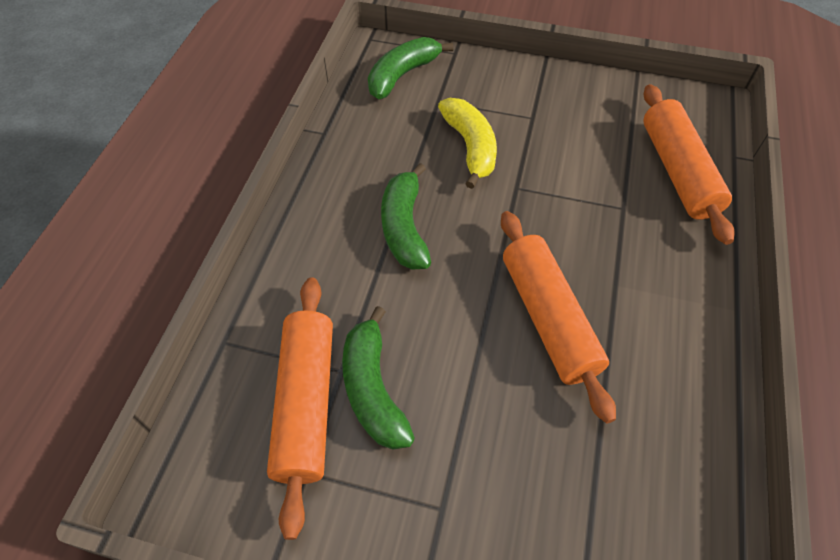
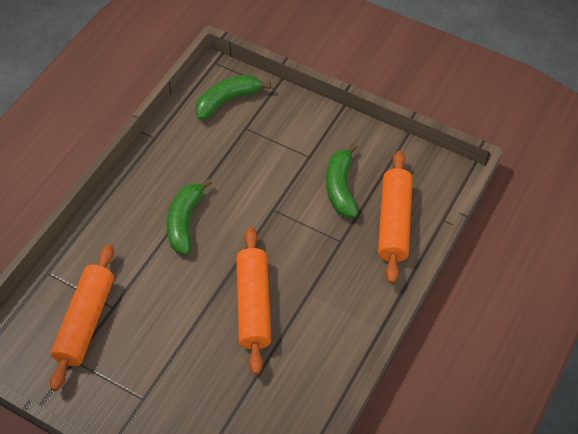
camera: 15 degrees right, 0 degrees up
green banana [342,306,415,450] -> green banana moved to [326,143,358,217]
yellow banana [438,98,497,189] -> none

